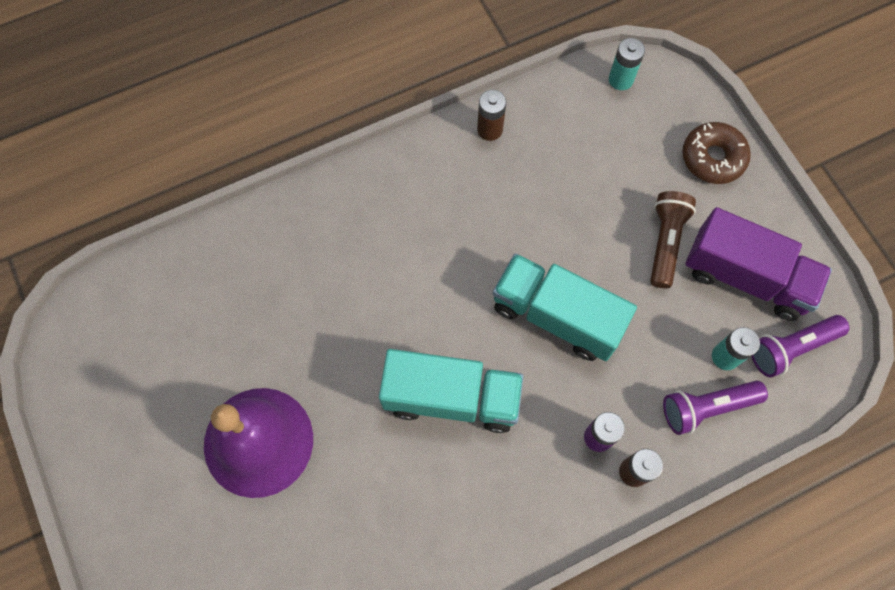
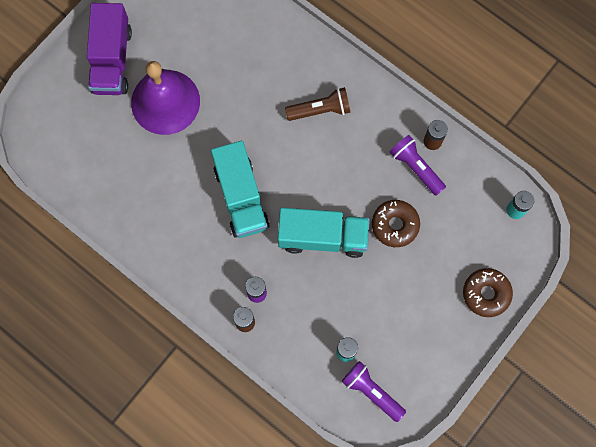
camera: 65 degrees right, 5 degrees up
turquoise truck [493,253,637,361] -> turquoise truck turned 90 degrees clockwise [278,208,370,258]
brown flashlight [650,191,696,288] -> brown flashlight moved to [285,87,350,121]
purple flashlight [663,380,768,435] -> purple flashlight moved to [389,135,446,196]
purple truck [685,207,832,321] -> purple truck moved to [87,3,132,95]
none -> brown donut [372,200,420,247]

